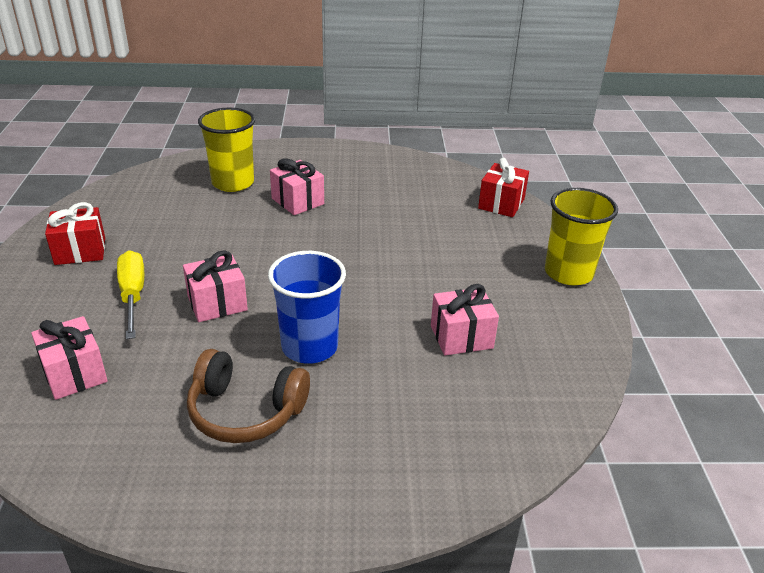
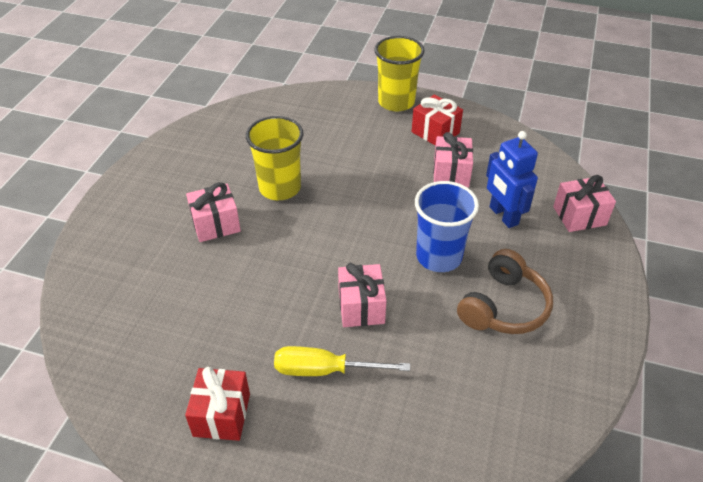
camera: 70 degrees left, 10 degrees up
pink gift [31,316,108,400] -> pink gift moved to [553,175,616,232]
yellow cup [198,107,255,192] -> yellow cup moved to [246,116,303,200]
red gift [478,158,529,217] -> red gift moved to [412,94,463,146]
none -> blue robot [486,131,538,228]

